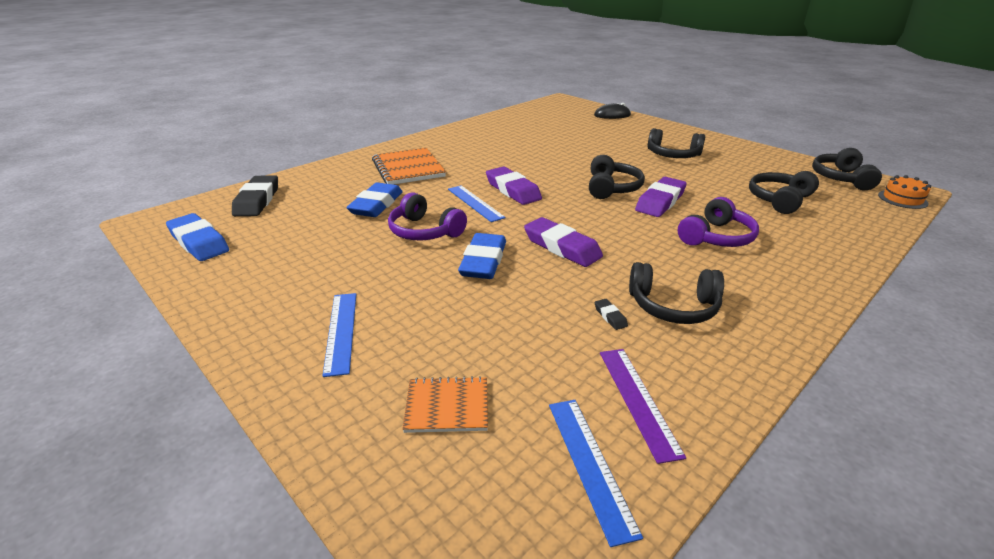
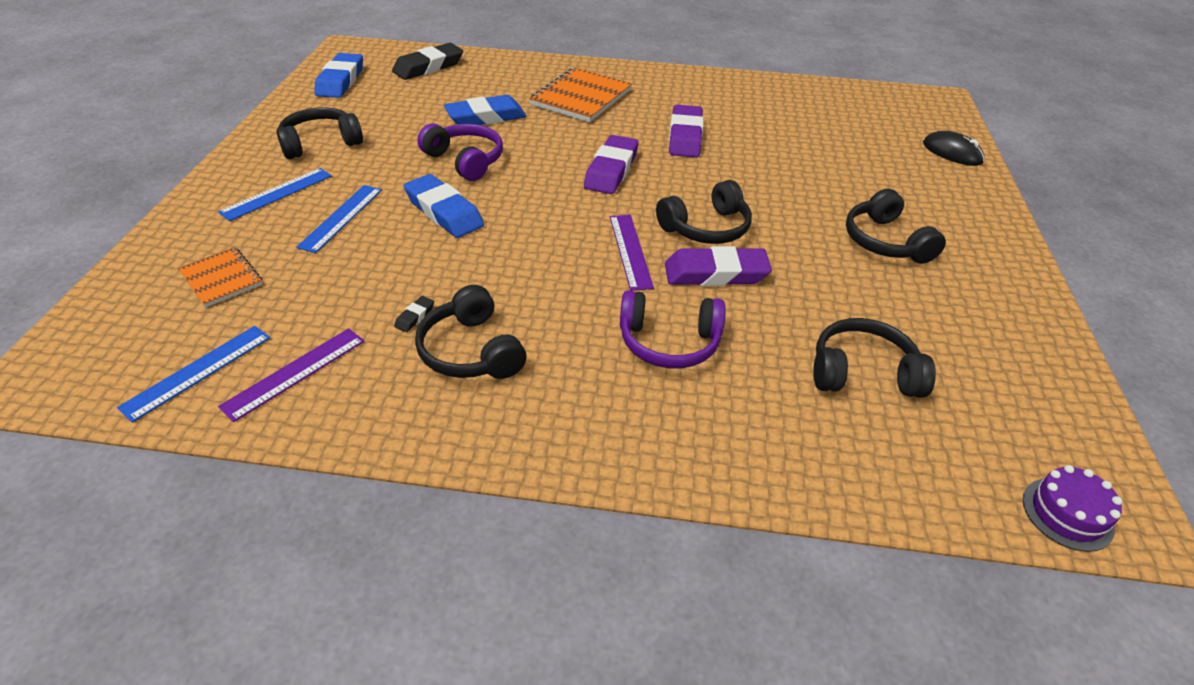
camera: 50 degrees right, 10 degrees up
purple headphones [388,192,467,240] -> purple headphones turned 135 degrees clockwise [417,123,503,181]
blue ruler [448,185,506,222] -> blue ruler moved to [296,185,382,253]
blue eraser [458,233,506,279] -> blue eraser turned 75 degrees clockwise [404,174,484,238]
purple eraser [524,217,603,267] -> purple eraser moved to [669,105,703,157]
black headphones [812,148,882,190] -> black headphones moved to [277,107,363,159]
orange cake [878,175,931,209] -> purple cake [1023,465,1123,552]
none -> purple ruler [610,215,654,291]

